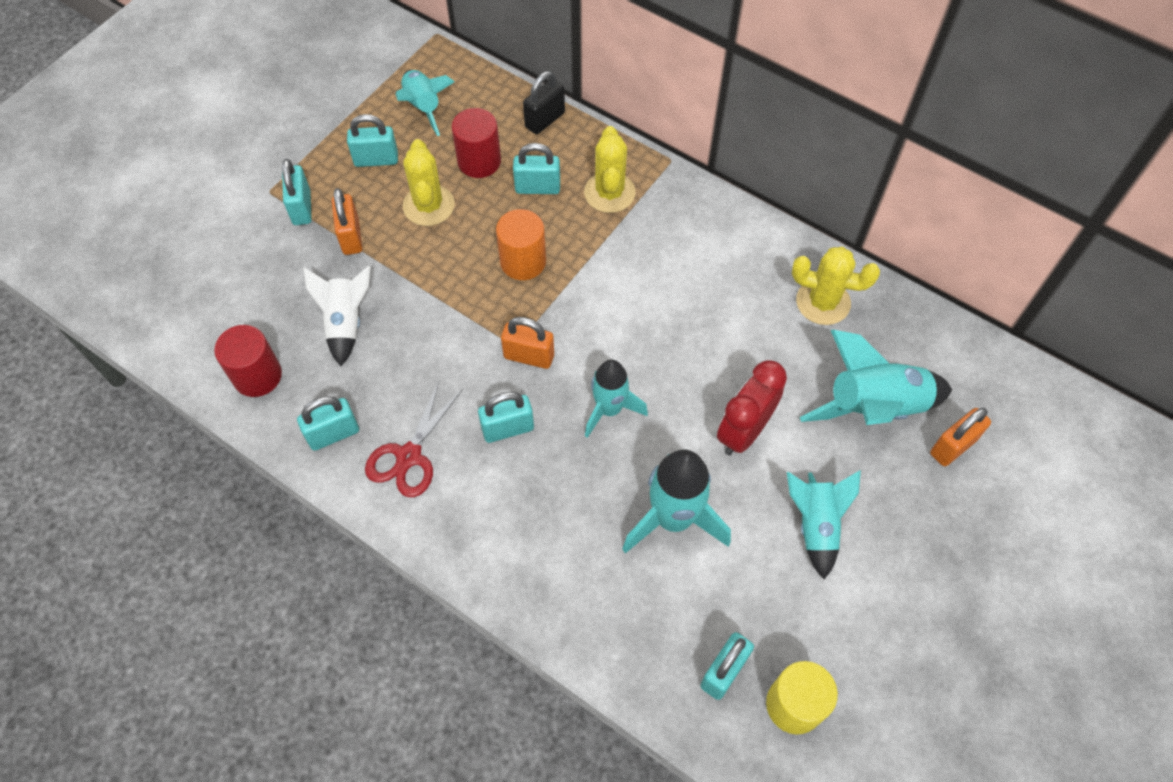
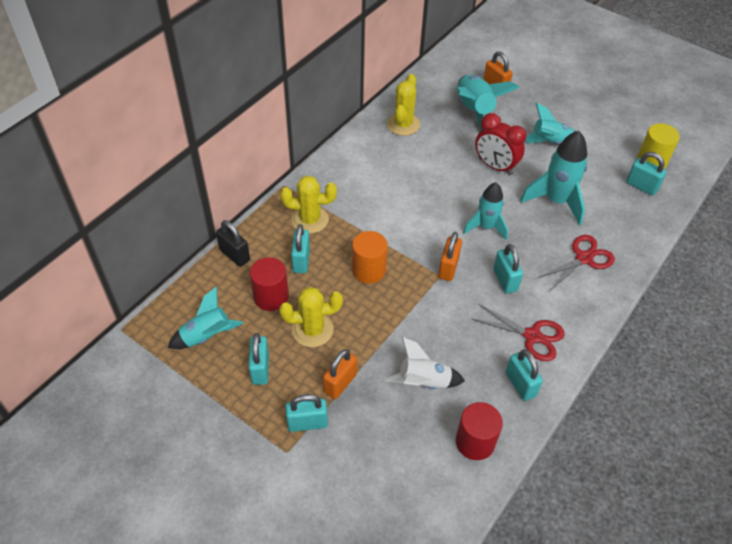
camera: 90 degrees left, 10 degrees down
orange padlock [332,188,362,255] -> orange padlock turned 45 degrees counterclockwise [323,349,357,399]
none -> red scissors [537,235,615,291]

